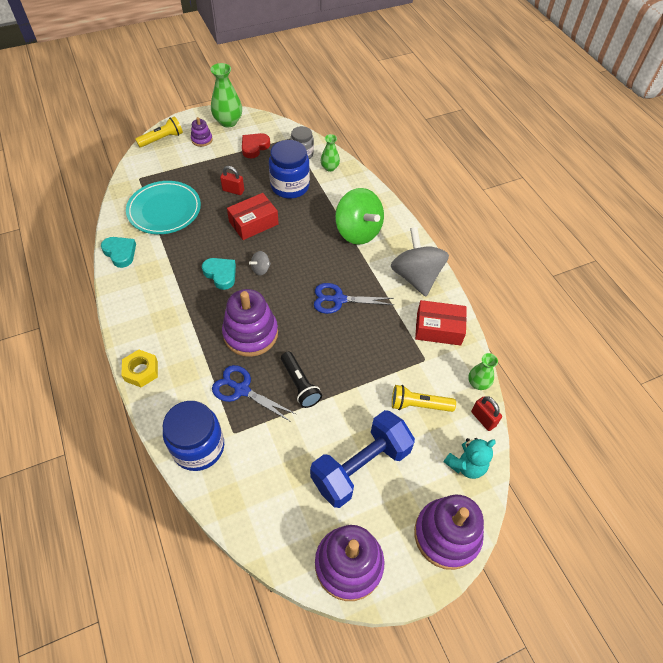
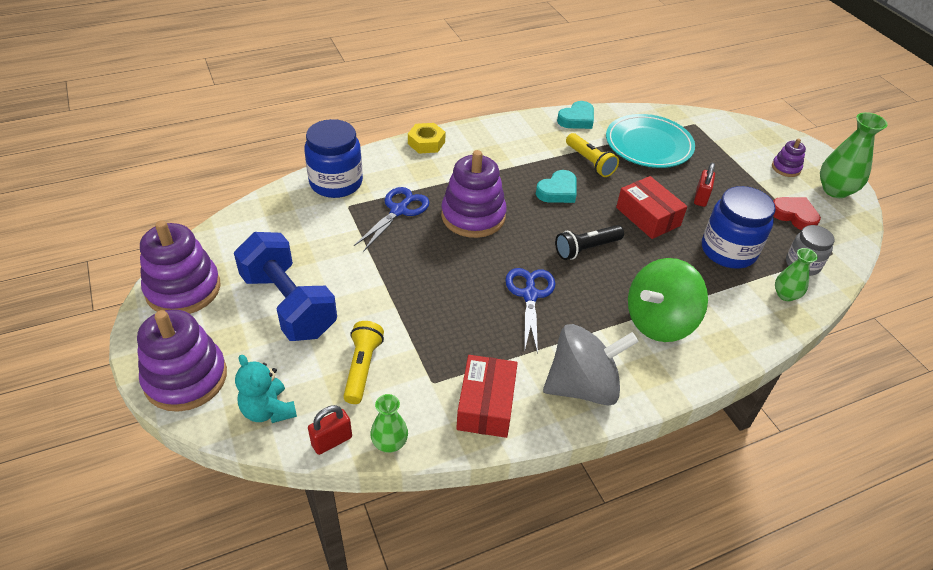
camera: 90 degrees right, 10 degrees down
yellow flashlight [135,116,183,148] -> yellow flashlight moved to [566,133,619,177]
grey spinning top [249,251,271,275] -> none
black flashlight [281,352,322,408] -> black flashlight moved to [555,225,624,260]

